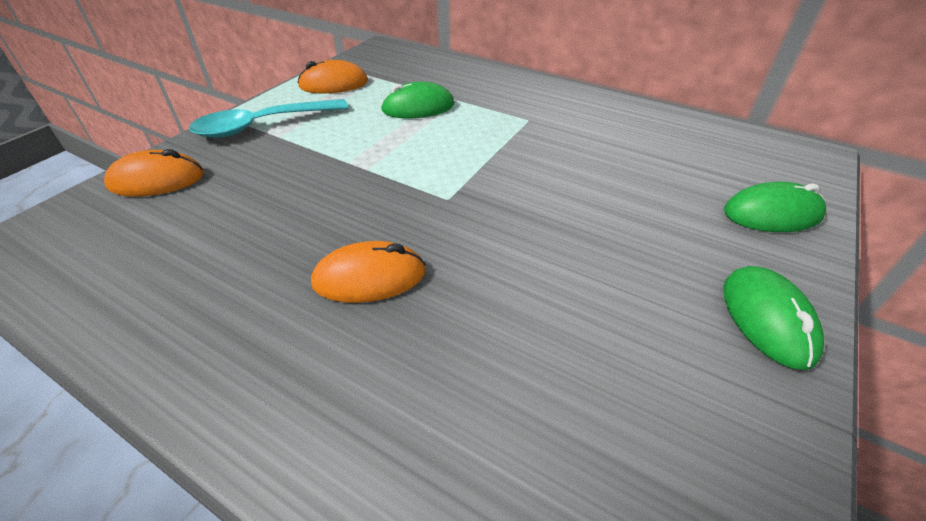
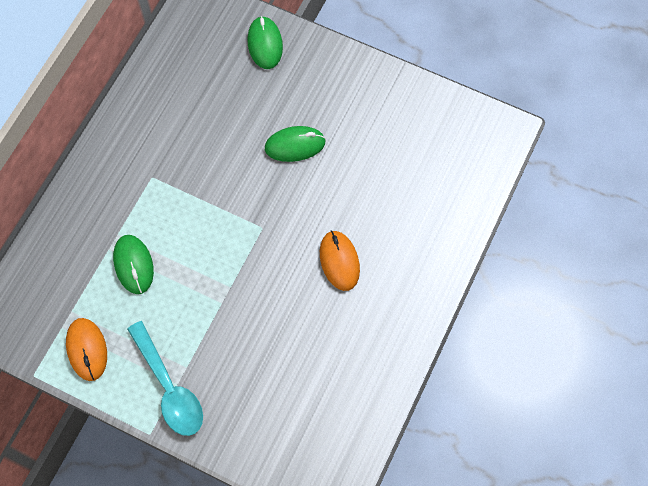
camera: 95 degrees left, 25 degrees up
orange mouse [104,149,204,197] -> none
green mouse [723,266,824,370] -> green mouse moved to [265,126,326,162]

